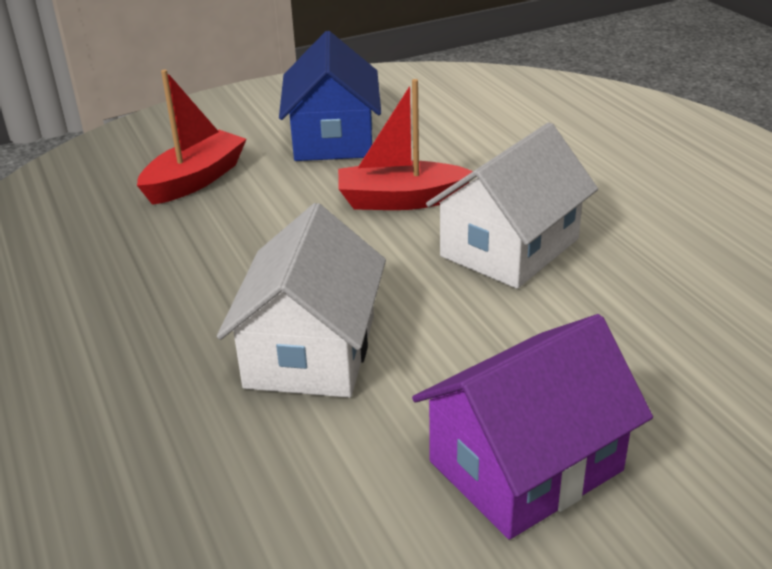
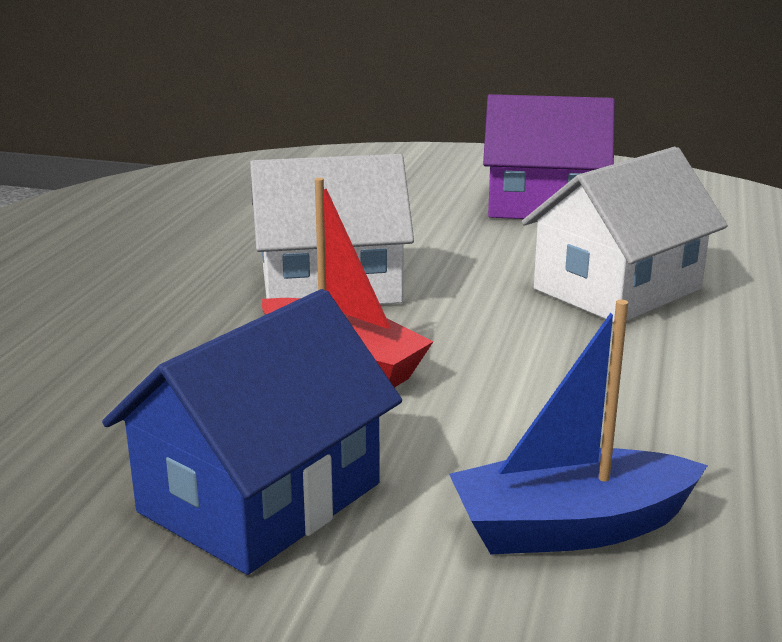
camera: 140 degrees left, 10 degrees down
red boat [137,70,246,205] -> blue boat [449,300,708,554]

